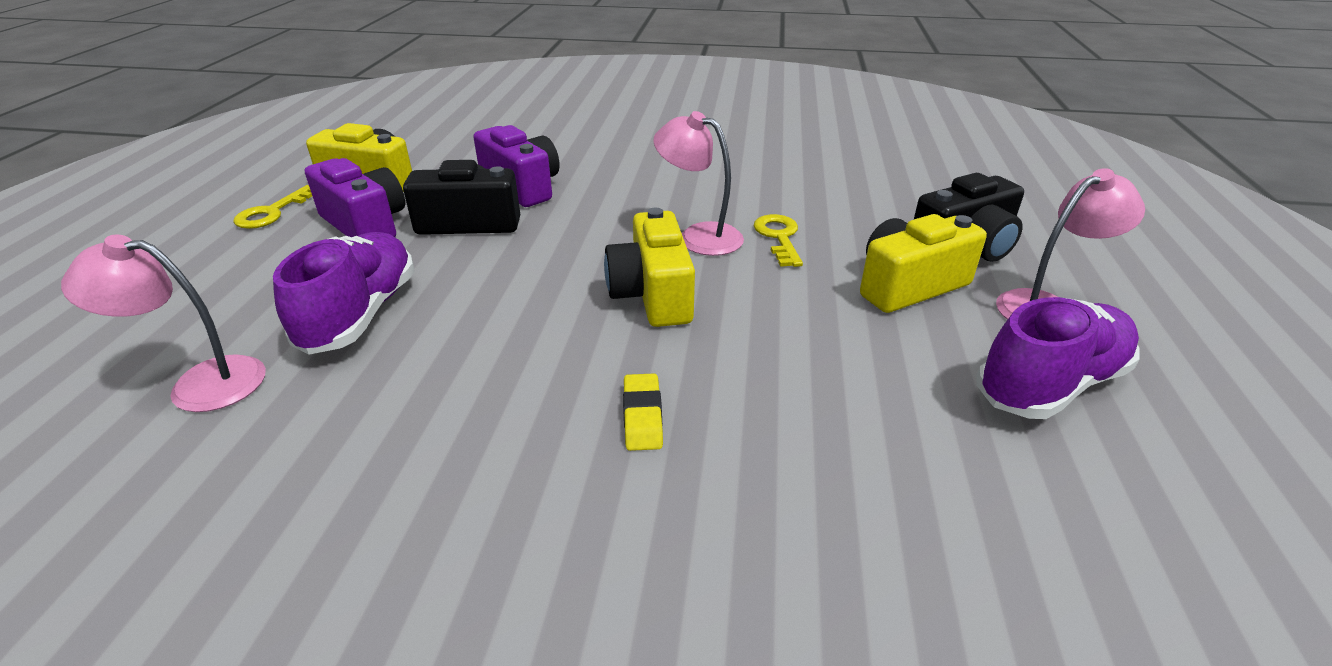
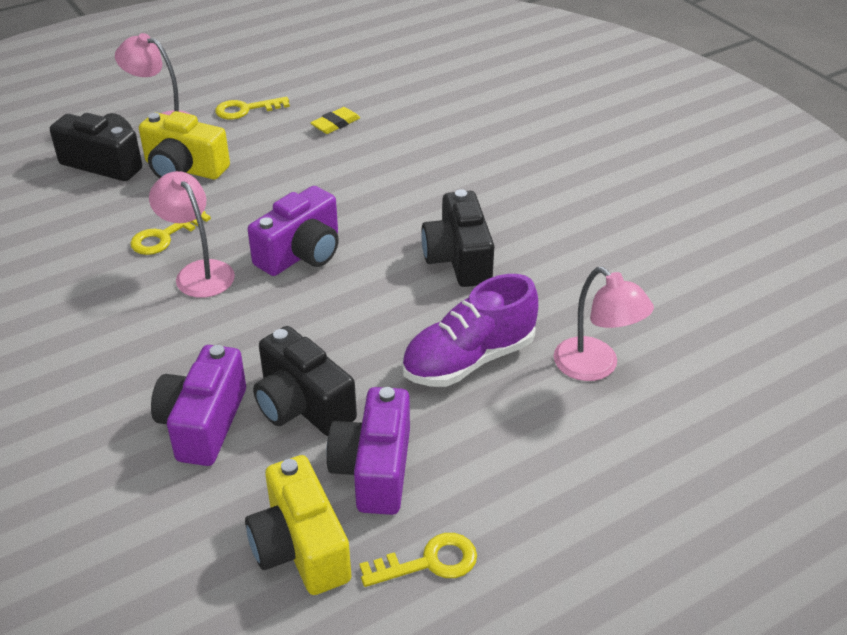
camera: 130 degrees left, 5 degrees up
yellow camera [604,208,695,327] -> purple camera [248,186,339,276]
yellow eraser [623,373,663,451] -> yellow eraser moved to [311,107,360,134]
pink lamp [653,111,744,256] -> pink lamp turned 150 degrees clockwise [149,171,235,298]
purple shoe [977,297,1140,419] -> yellow key [215,97,290,119]
none -> black camera [421,189,494,287]

